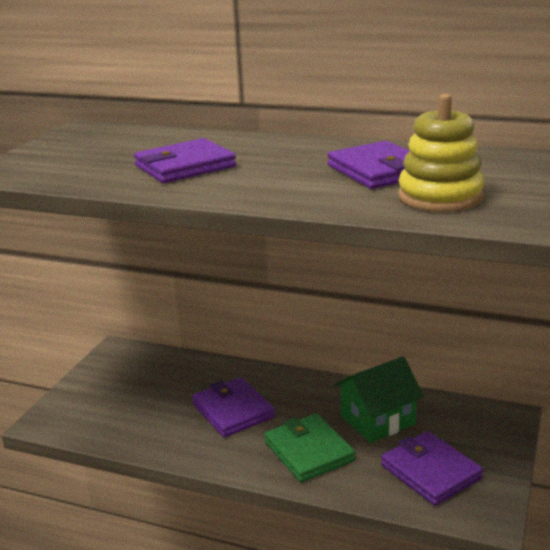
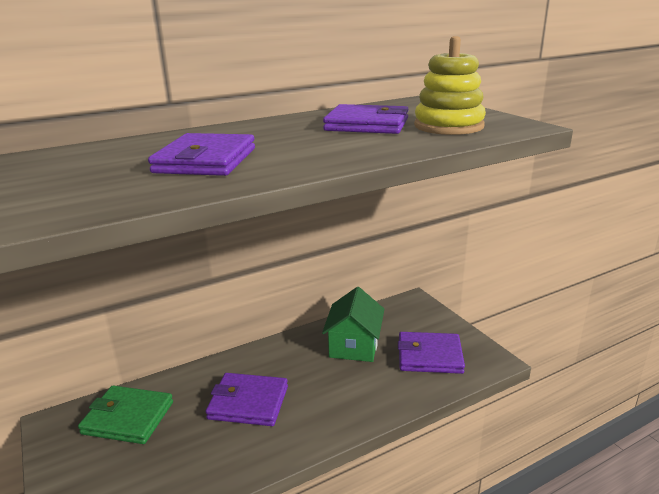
camera: 50 degrees left, 0 degrees up
green wallet [264,414,355,482] -> green wallet moved to [78,385,173,444]

